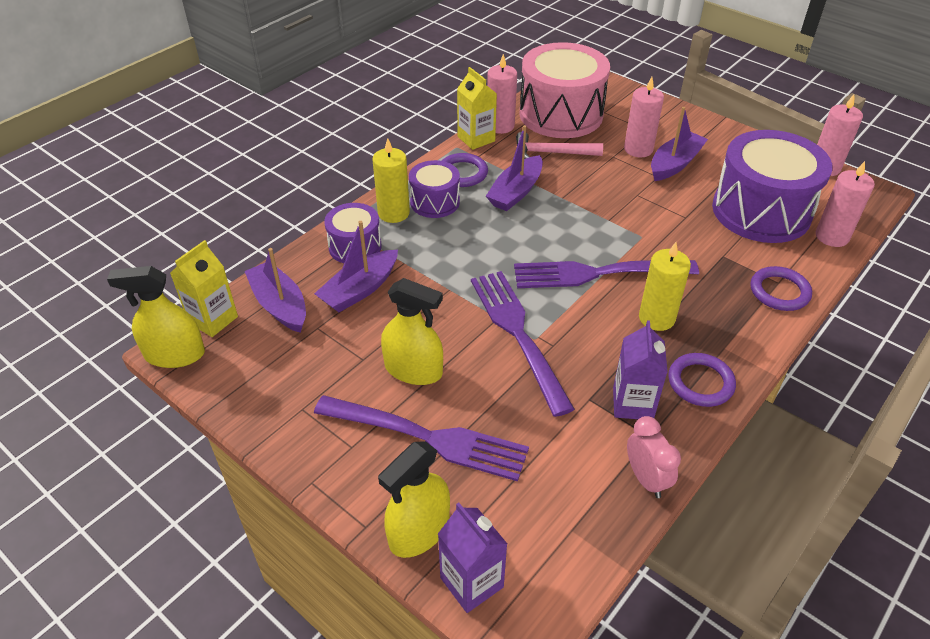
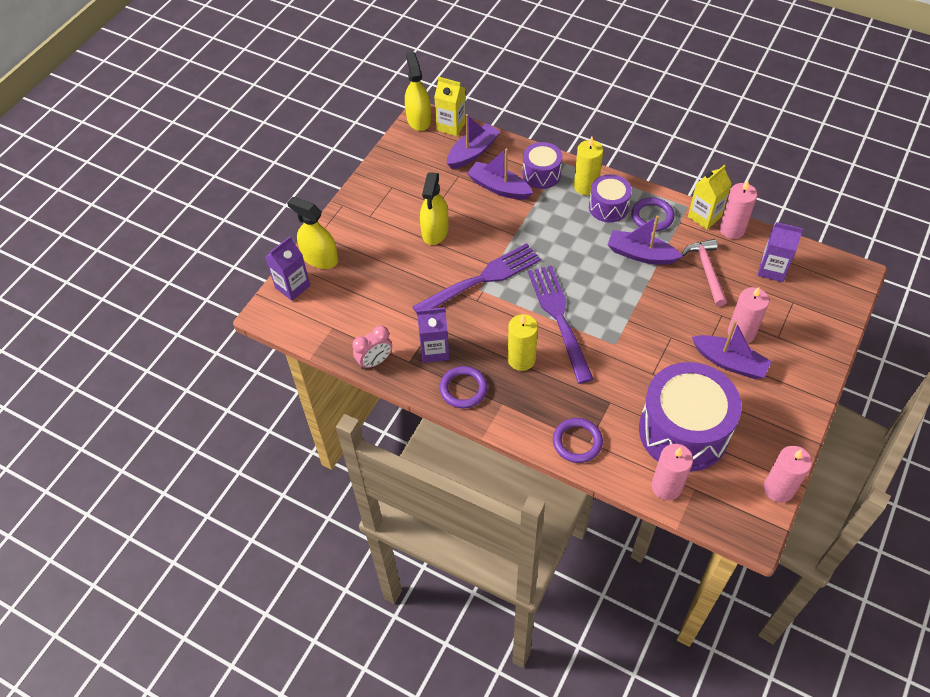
camera: 80 degrees right, 10 degrees up
purple fork [314,395,529,481] -> none
pink drum [519,42,610,138] -> purple carton [758,222,803,282]

